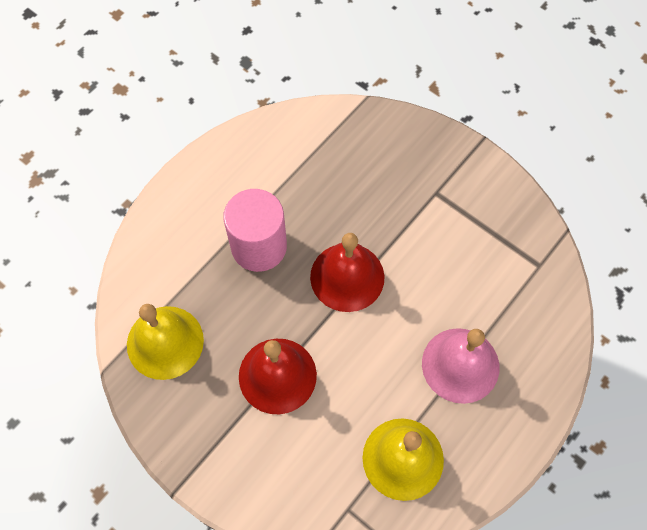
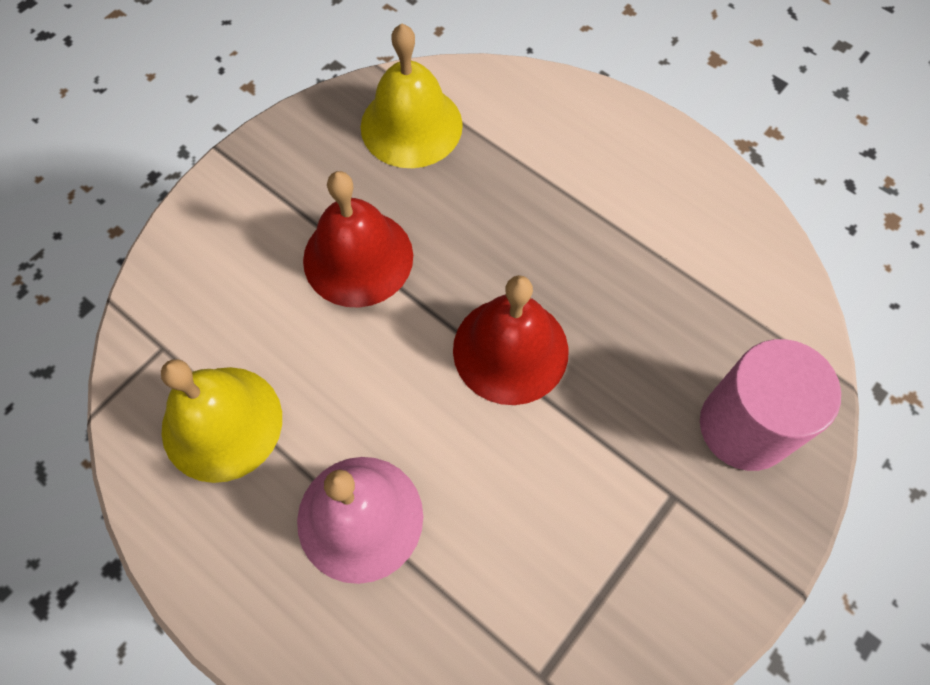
camera: 90 degrees right, 0 degrees up
pink cylinder [223,189,287,272] -> pink cylinder moved to [700,339,841,471]

